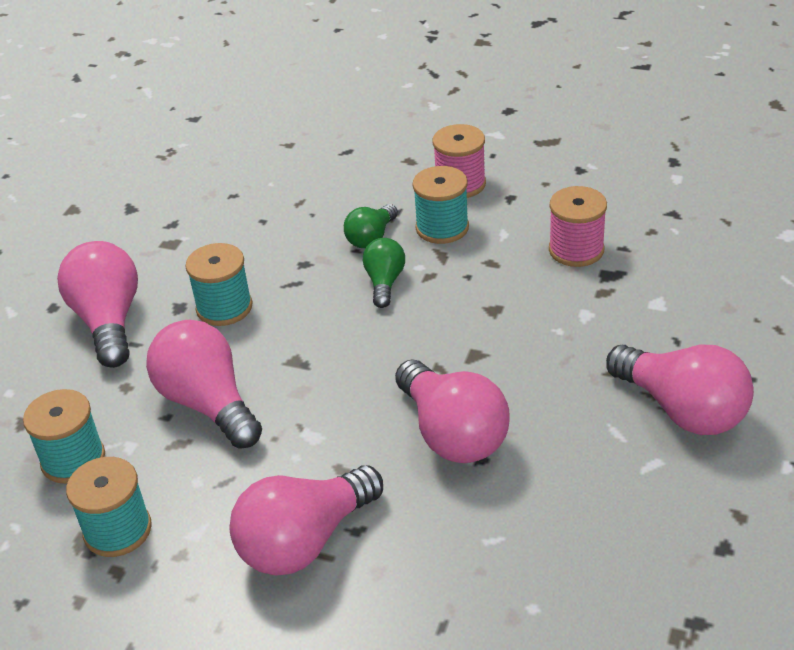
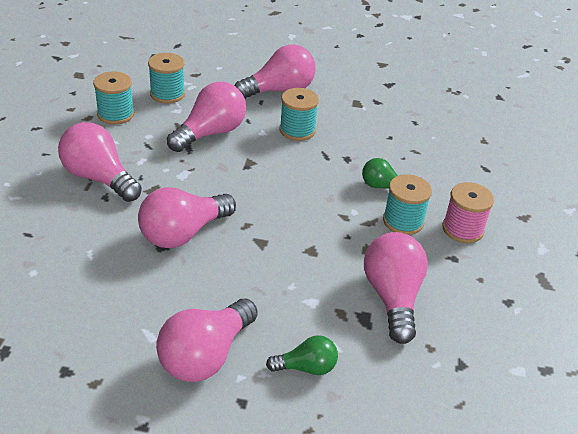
camera: 75 degrees right, 0 degrees up
green light bulb [363,238,405,308] -> green light bulb moved to [266,335,338,375]
pink spool [549,186,607,267] -> pink light bulb [364,232,428,344]

